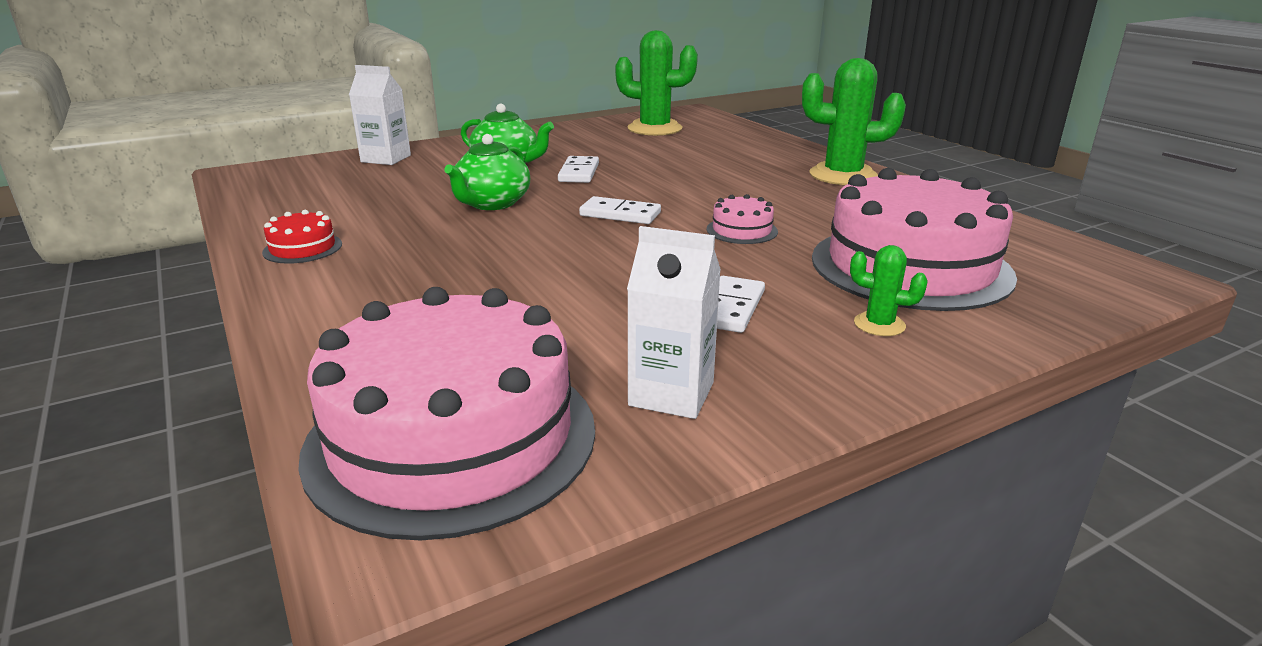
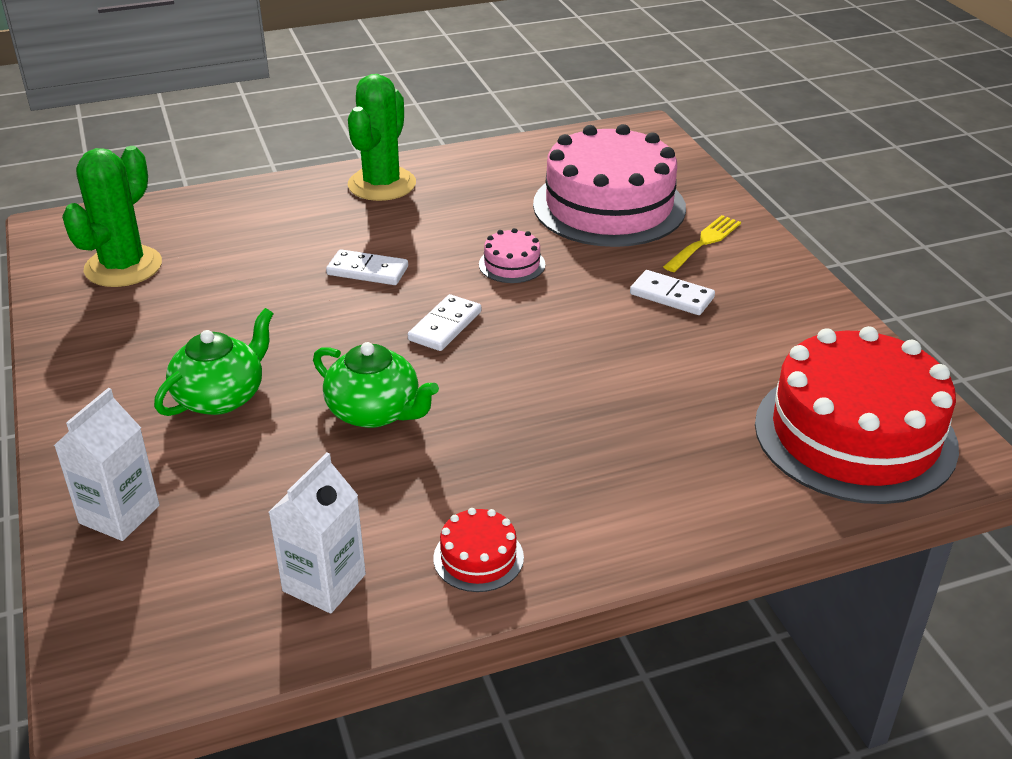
camera: 80 degrees left, 10 degrees up
pink cake [298,287,595,540] -> red cake [755,326,959,504]
white domino [558,156,599,183] -> white domino moved to [326,249,408,285]
white carton [627,226,721,419] -> white carton moved to [268,452,366,613]
green cactus [850,245,928,336] -> yellow fork [663,215,741,272]

